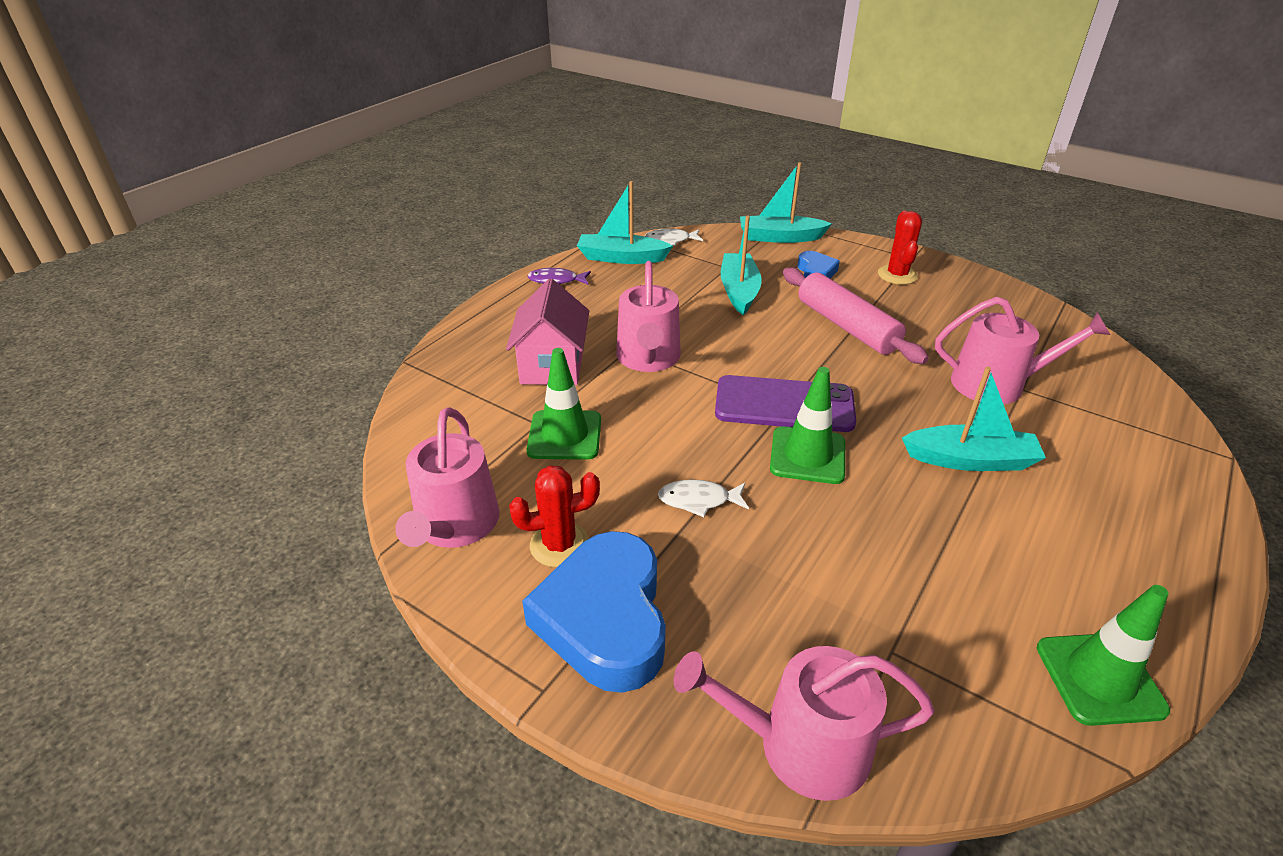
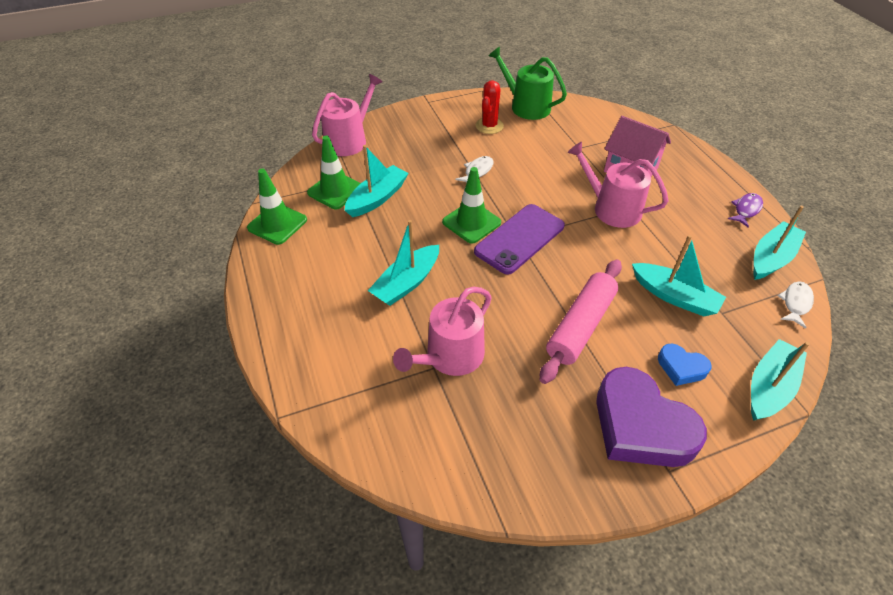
camera: 125 degrees right, 10 degrees up
pink watering can [395,407,500,548] -> green watering can [488,46,567,120]
blue heart [522,531,666,693] -> none
green traffic cone [527,348,601,460] -> green traffic cone moved to [307,136,361,209]
pink rolling pin [783,268,929,364] -> pink rolling pin turned 60 degrees counterclockwise [540,259,622,384]
red cactus [878,211,922,285] -> purple heart [596,367,707,467]
none -> turquoise boat [345,145,409,217]

